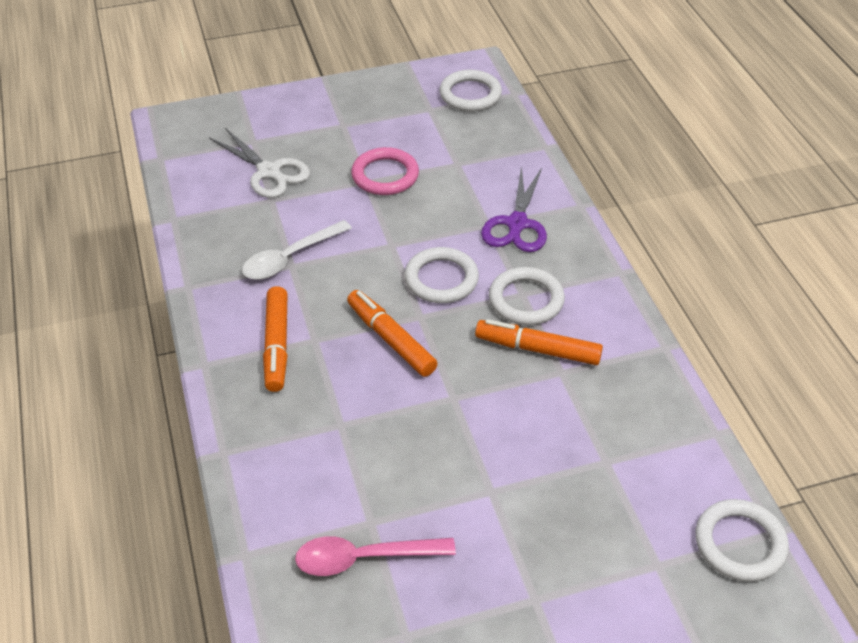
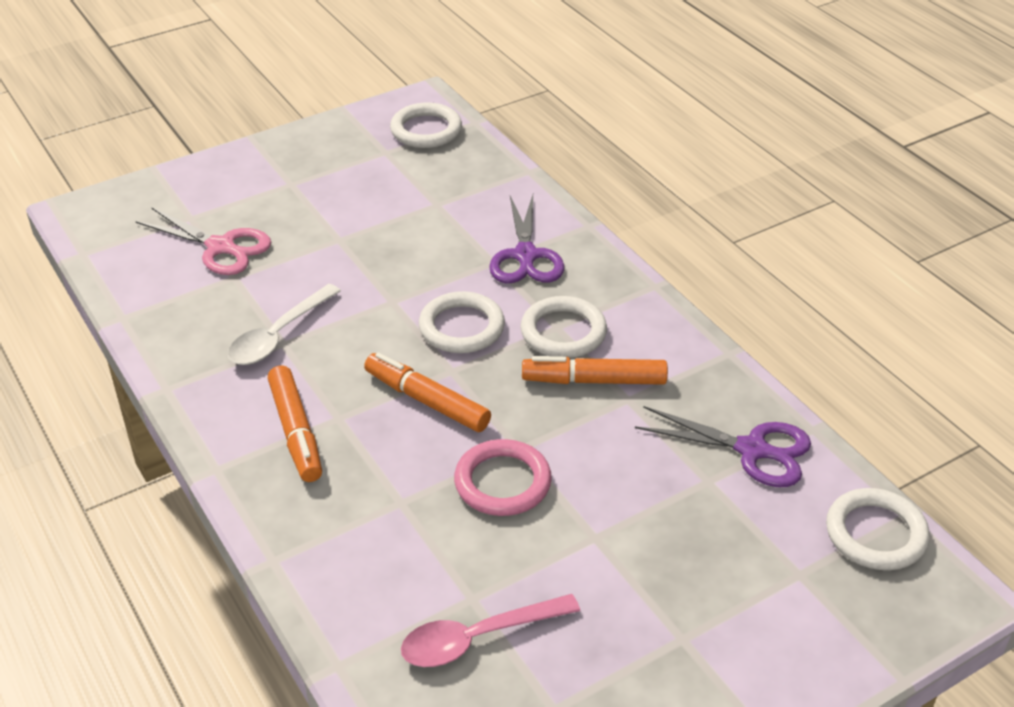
camera: 15 degrees left, 5 degrees down
white scissors [209,128,310,198] -> pink scissors [135,207,271,275]
pink ring [351,147,419,195] -> pink ring moved to [454,439,552,516]
none -> purple scissors [635,406,811,487]

